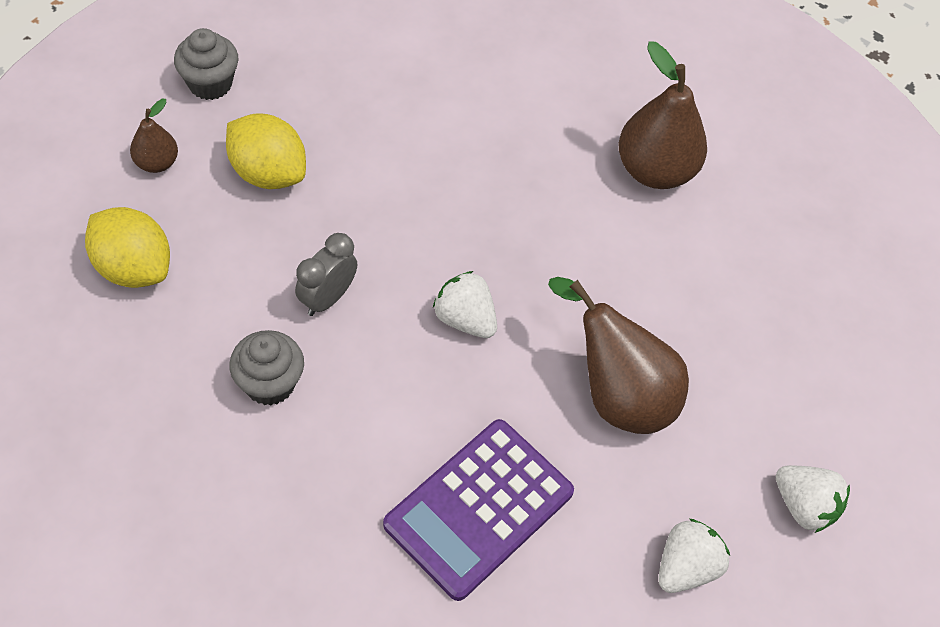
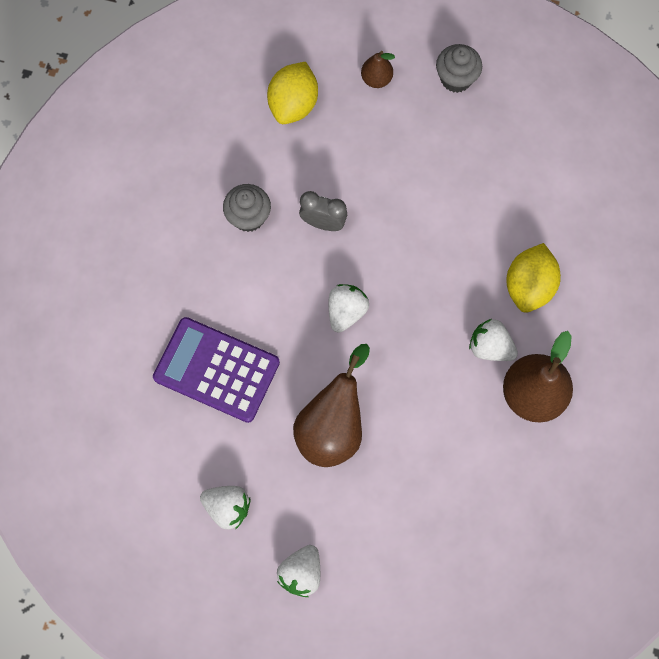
camera: 75 degrees right, 15 degrees up
yellow lemon [226,114,306,189] -> yellow lemon moved to [506,243,561,313]
none -> white strawberry [469,319,518,361]

